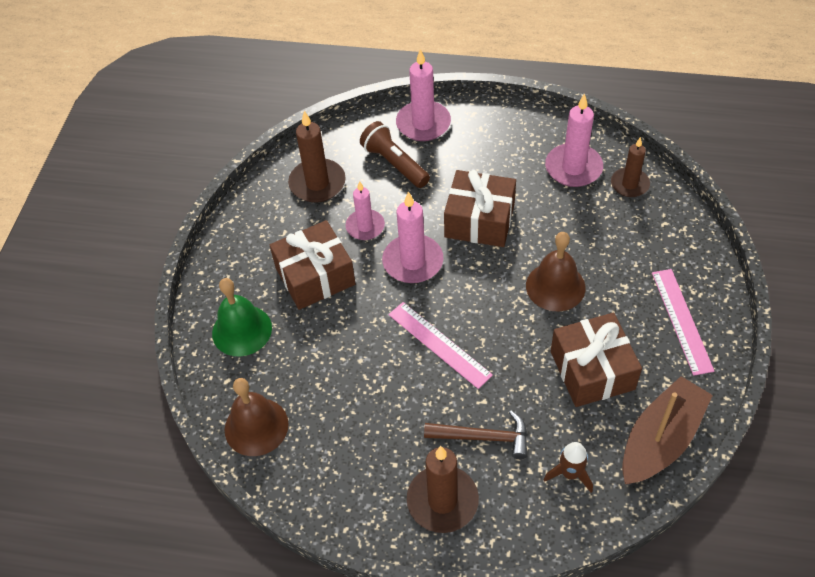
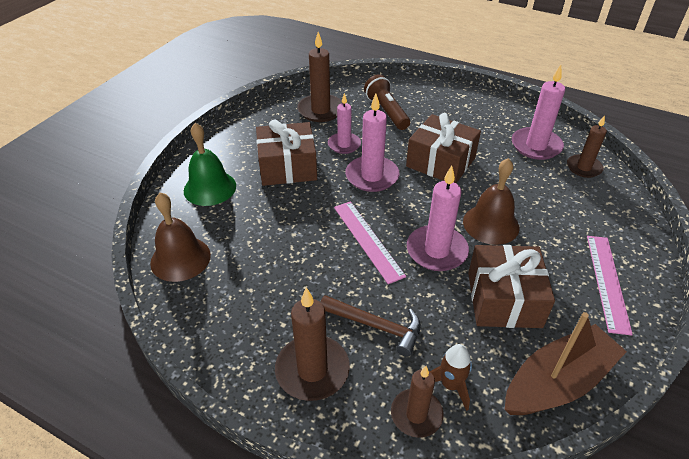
camera: 15 degrees right, 10 degrees down
pink candle [396,49,451,141] -> pink candle moved to [407,165,469,271]
none -> brown candle [391,366,444,438]

